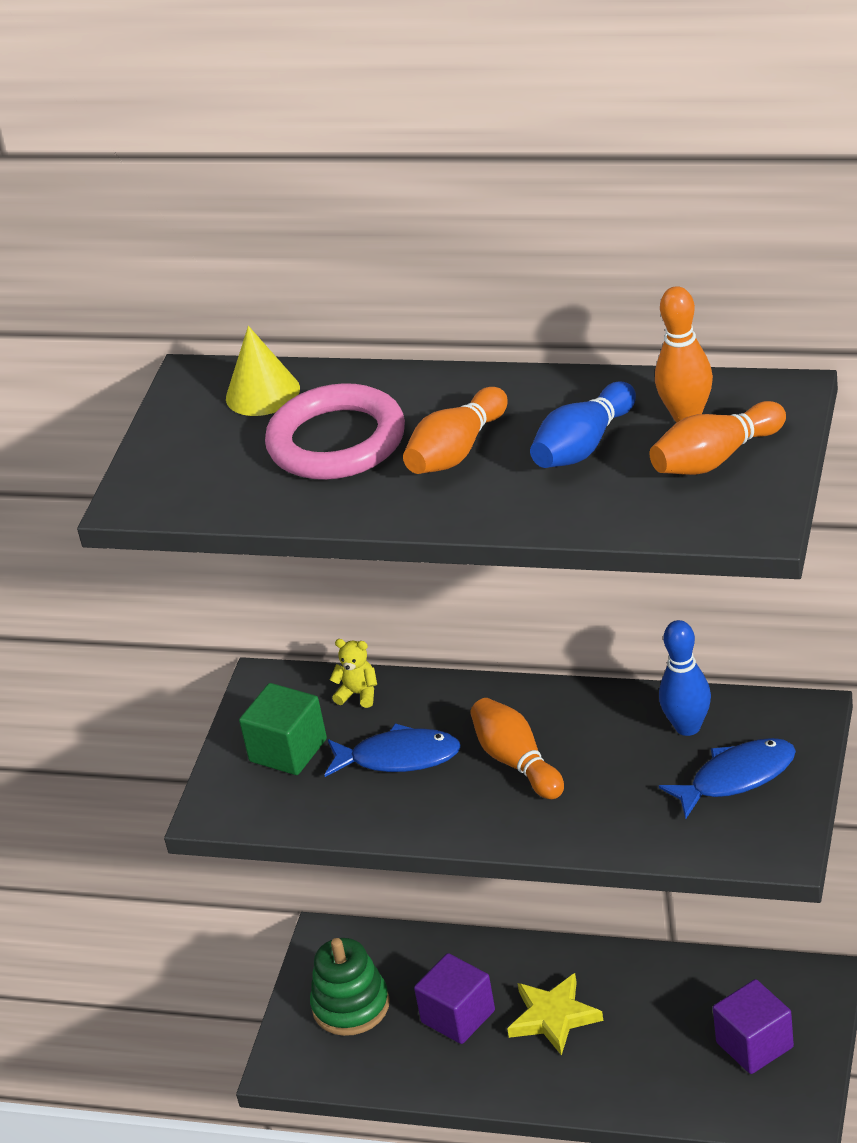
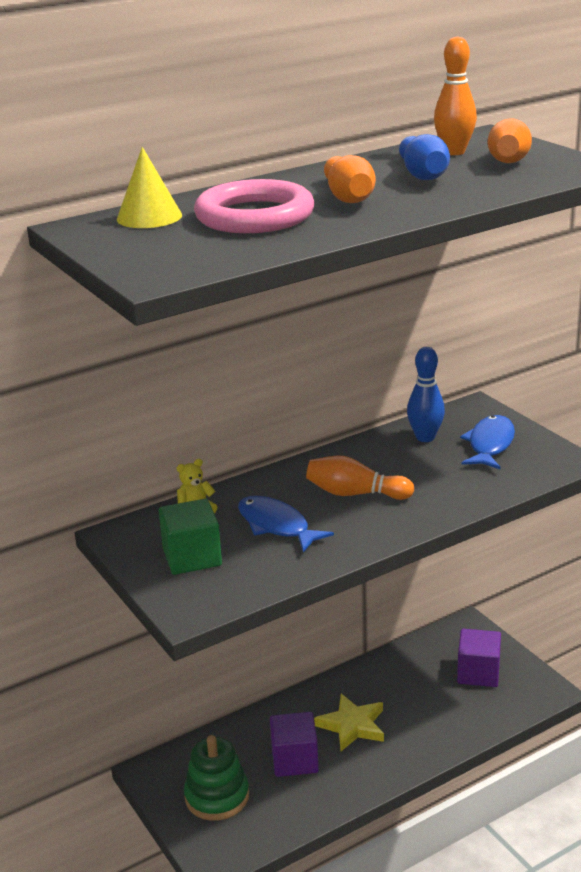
camera: 50 degrees left, 10 degrees down
blue fish [325,723,461,777] -> blue fish turned 90 degrees counterclockwise [238,496,334,553]

